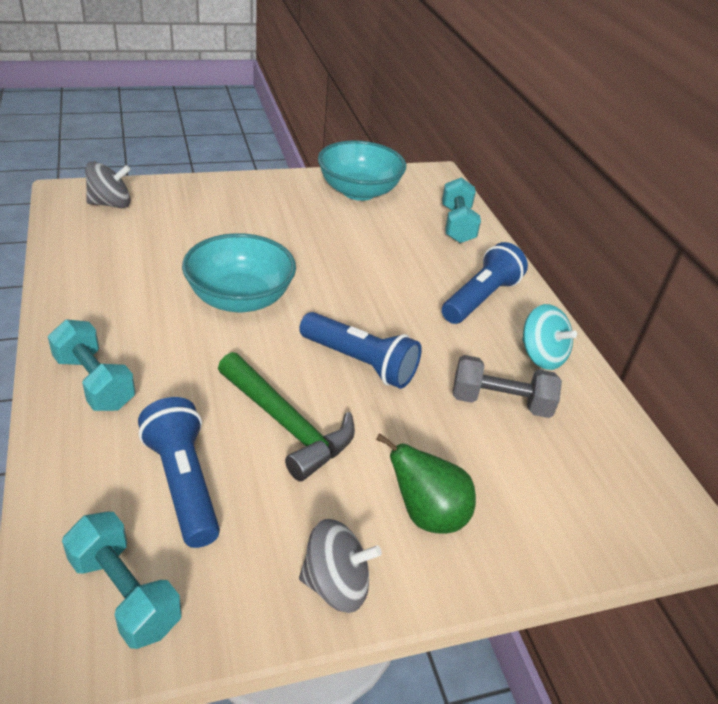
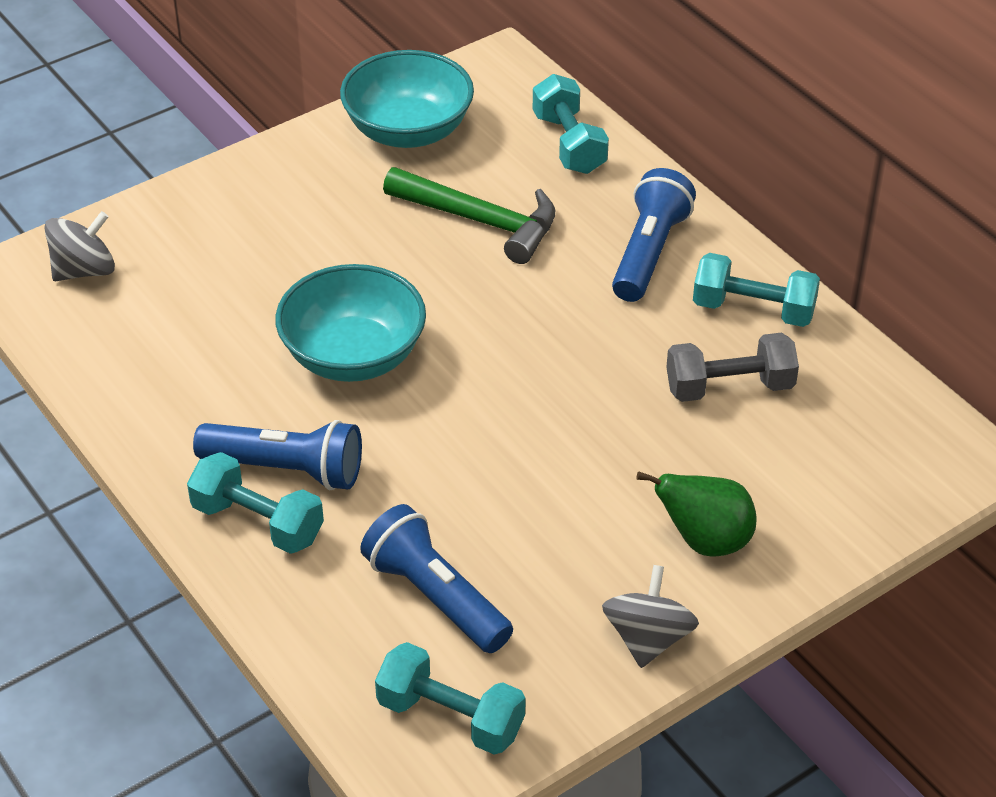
camera: 15 degrees left, 5 degrees up
green hammer [218,352,355,482] -> green hammer moved to [383,167,555,264]
blue flashlight [299,312,422,389] -> blue flashlight moved to [193,420,362,490]
grey spinning top [299,519,382,613] -> grey spinning top turned 60 degrees counterclockwise [602,565,699,668]
turquoise spinning top [522,304,577,370] -> turquoise dumbbell [693,253,820,327]

